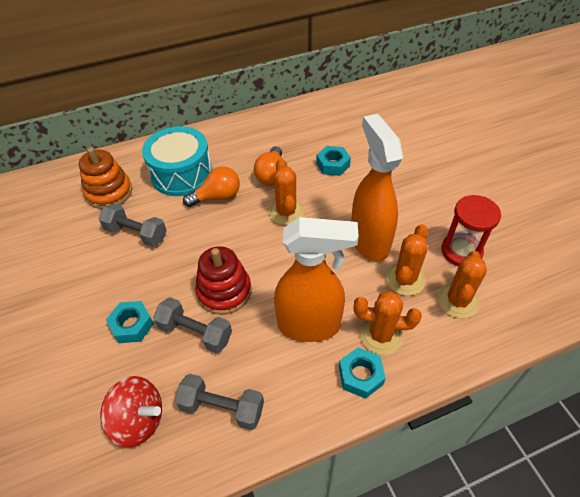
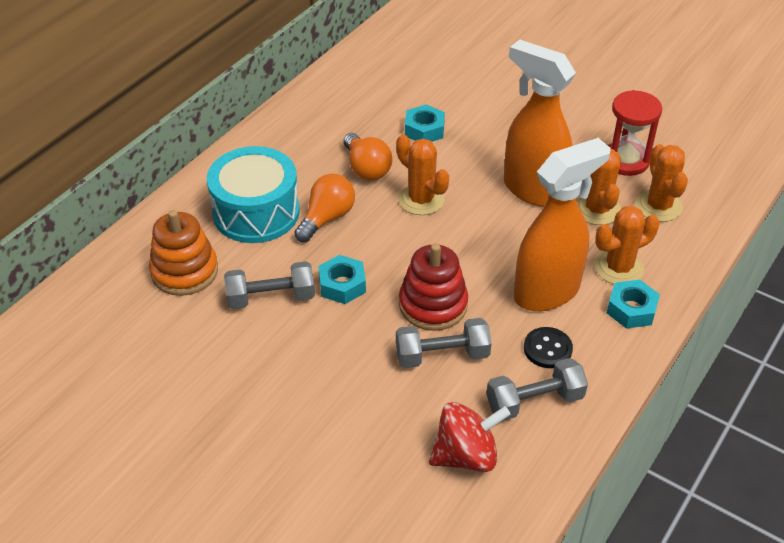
camera: 35 degrees left, 5 degrees down
turquoise nut [106,301,154,343] -> turquoise nut moved to [319,255,366,304]
none -> black button [524,327,573,368]

